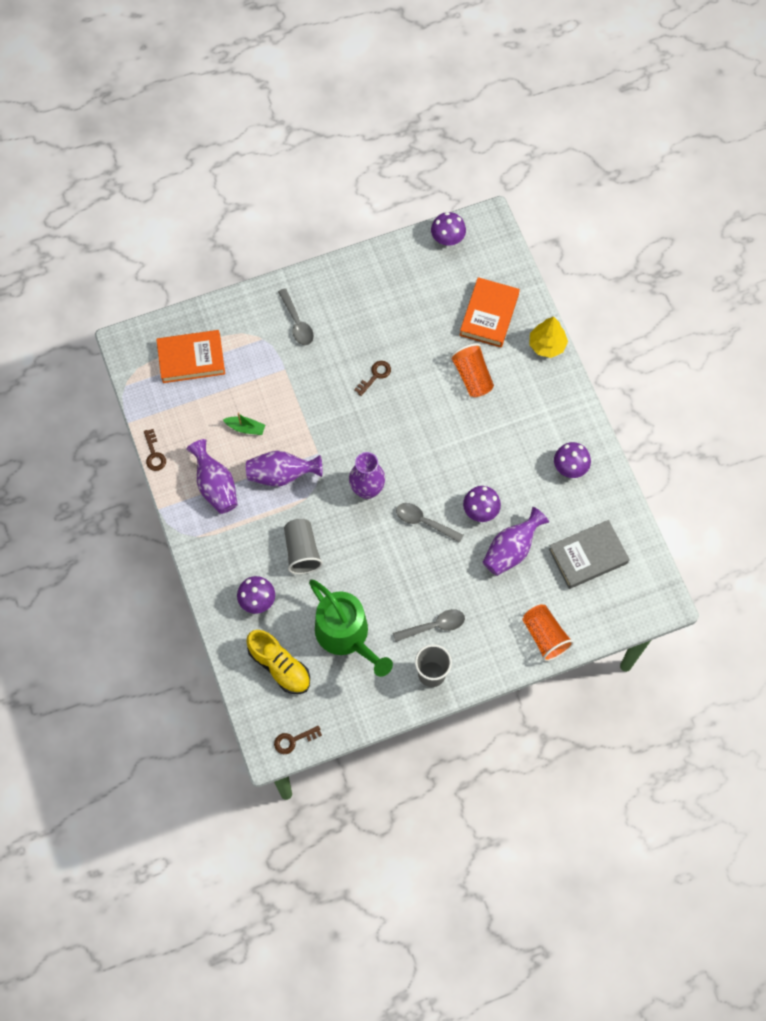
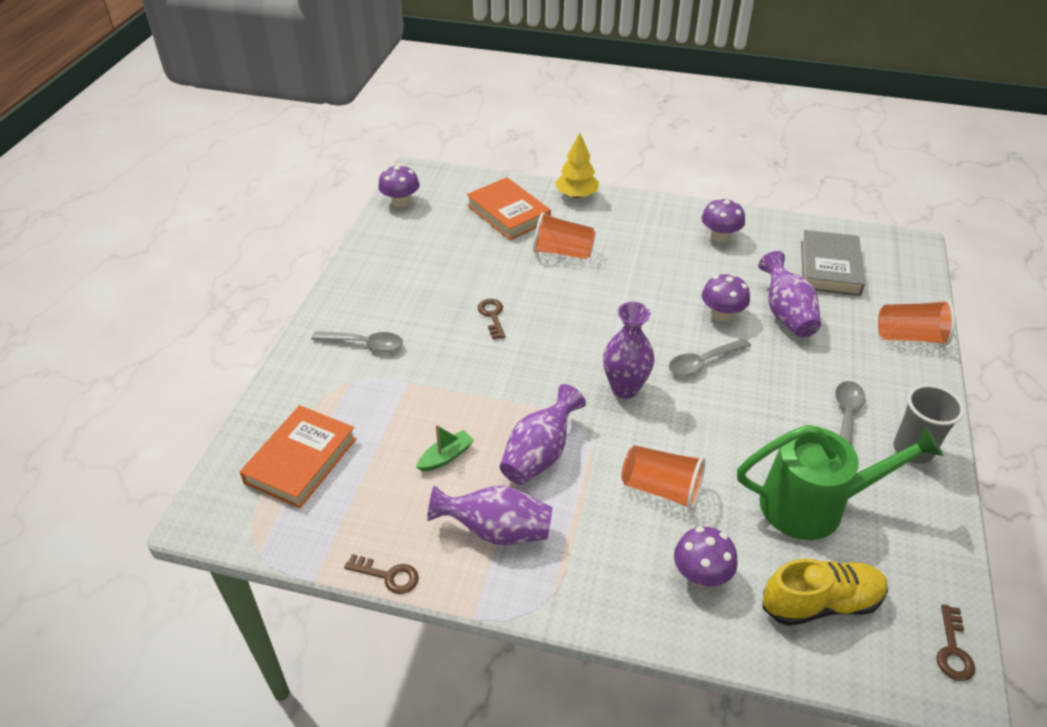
camera: 55 degrees left, 25 degrees down
grey cup [284,519,323,574] -> orange cup [621,445,705,510]

